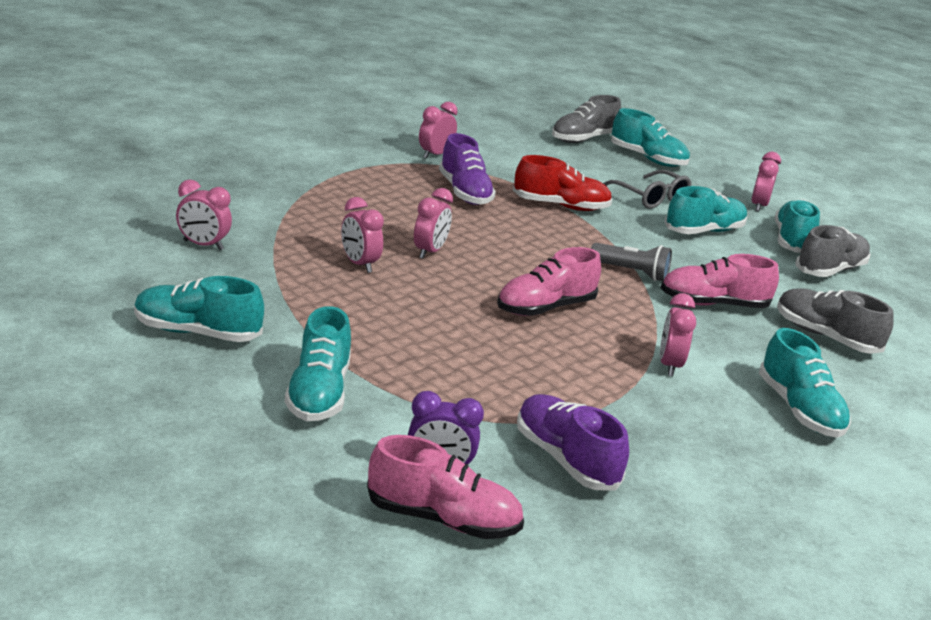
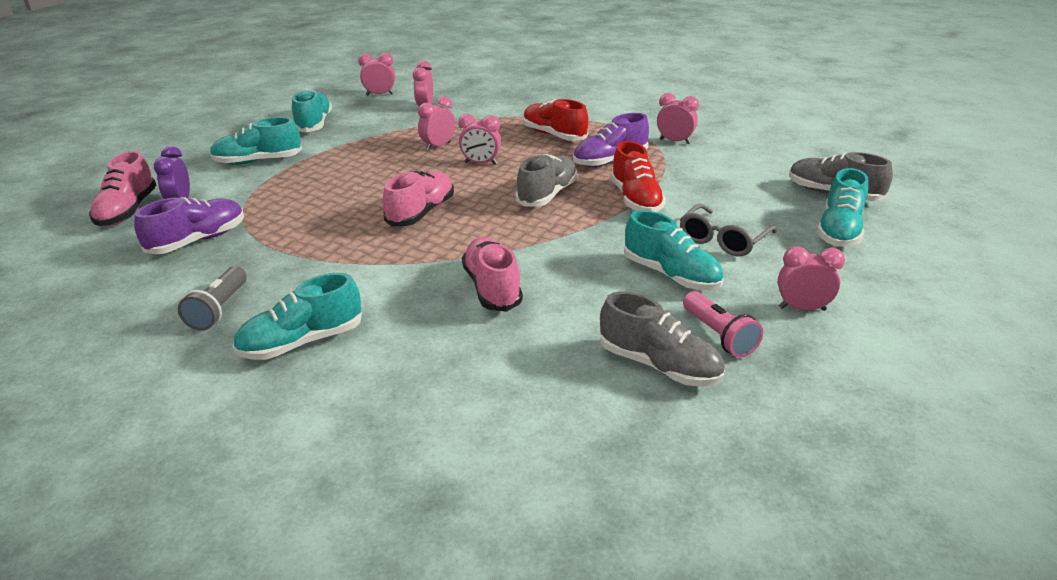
camera: 80 degrees right, 5 degrees up
pink shoe [497,247,601,316] -> pink shoe turned 75 degrees clockwise [383,171,454,226]
grey flashlight [591,243,672,281] -> grey flashlight moved to [178,266,247,331]
pink clock [660,293,696,376] -> pink clock moved to [358,53,395,95]
turquoise shoe [775,199,820,253] -> pink flashlight [683,291,763,358]
grey shoe [777,288,894,354] -> grey shoe moved to [515,154,577,207]
none -> red shoe [523,99,588,141]

